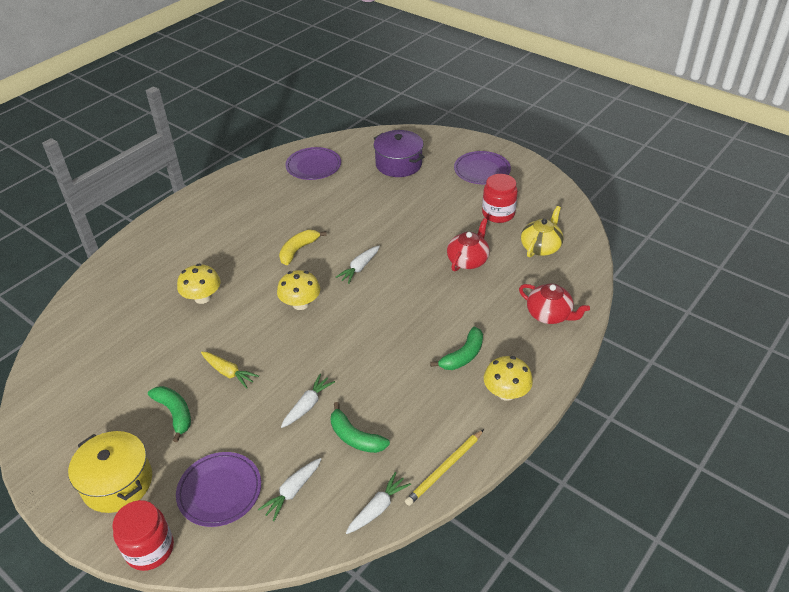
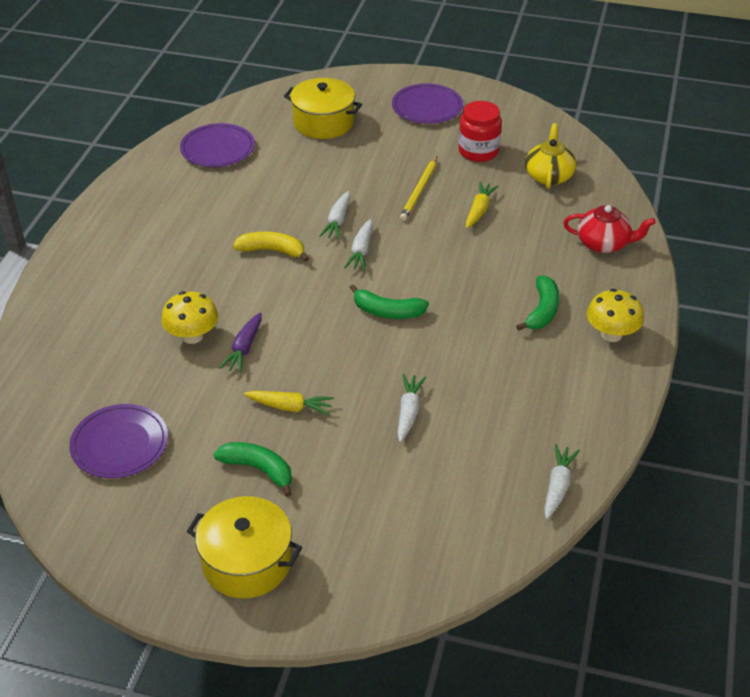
camera: 25 degrees left, 0 degrees up
red jar [112,500,174,571] -> none
purple plate [176,452,261,527] -> purple plate moved to [69,404,168,478]
white carrot [258,458,321,521] -> white carrot moved to [319,191,350,240]
yellow mushroom [277,270,320,310] -> none
yellow banana [279,230,327,265] -> yellow banana turned 90 degrees clockwise [233,232,309,262]
green banana [331,402,390,453] -> green banana moved to [350,284,429,319]
purple pot [374,130,424,177] -> yellow pot [284,78,362,139]
yellow pencil [405,429,484,506] -> yellow pencil moved to [400,157,437,221]
red teapot [447,218,490,271] -> yellow carrot [466,182,499,228]
none -> purple carrot [219,312,262,373]

